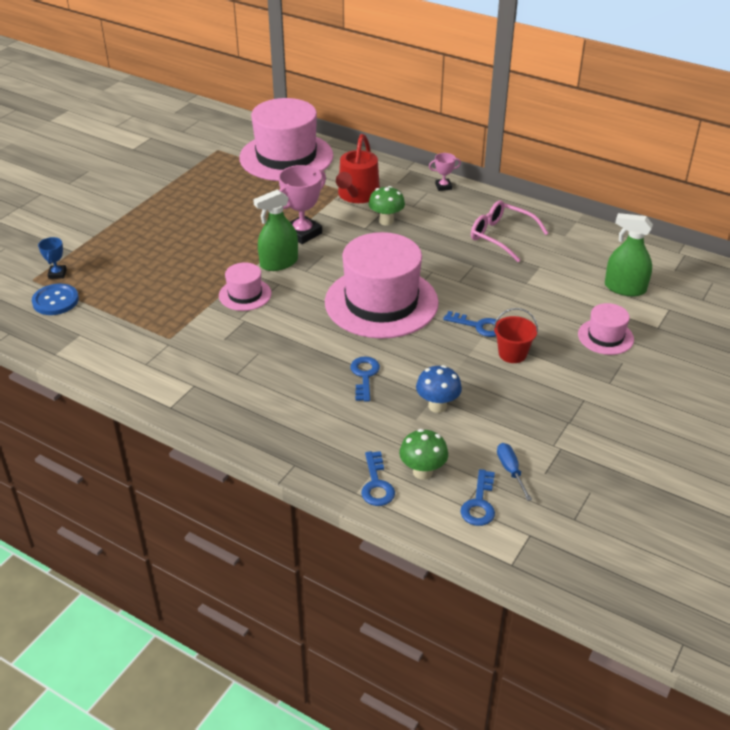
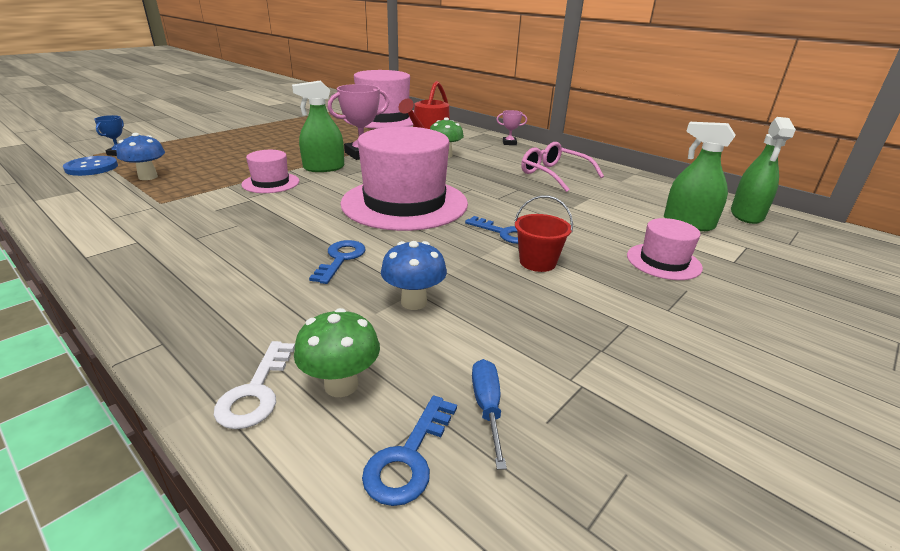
camera: 10 degrees right, 10 degrees down
blue key [361,451,395,506] -> white key [214,341,295,429]
none -> blue mushroom [116,133,165,180]
none -> green spray bottle [731,117,796,224]

